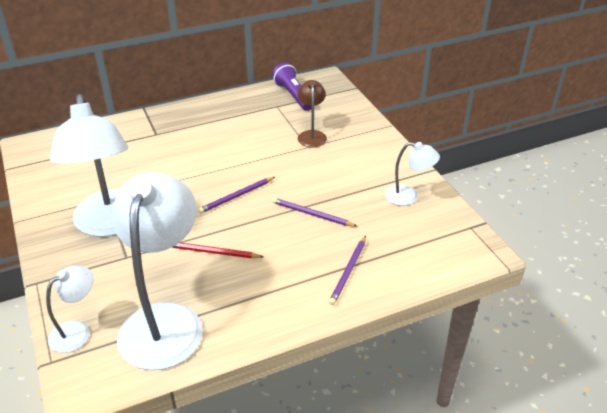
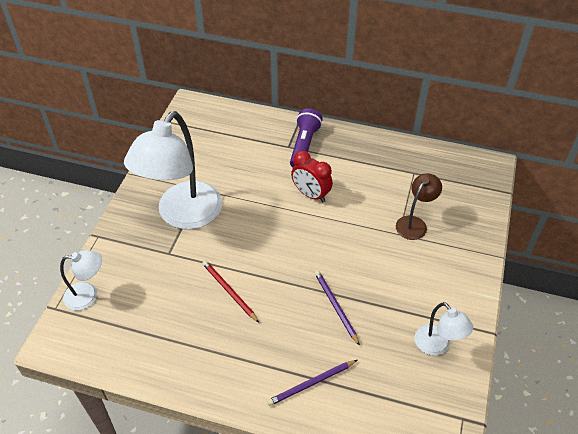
camera: 40 degrees right, 10 degrees up
white lamp [112,172,203,370] -> none
purple pencil [198,177,275,213] -> none
purple flashlight [272,62,312,111] -> purple flashlight moved to [290,108,323,167]
none -> red clock [291,151,333,202]

